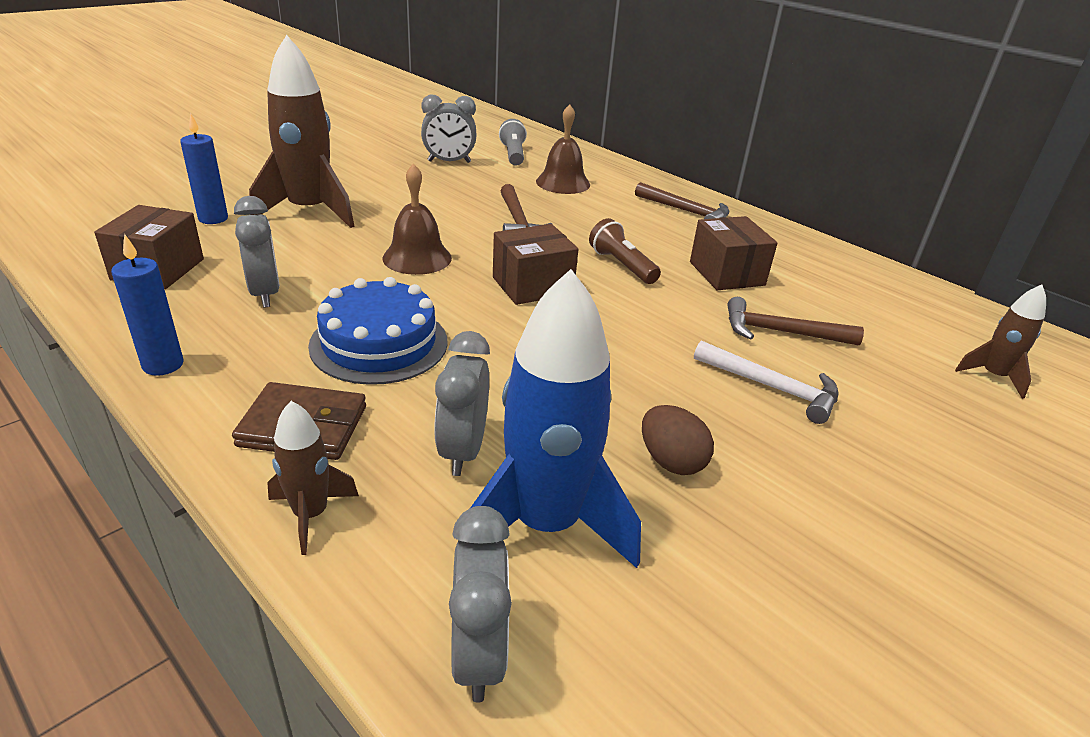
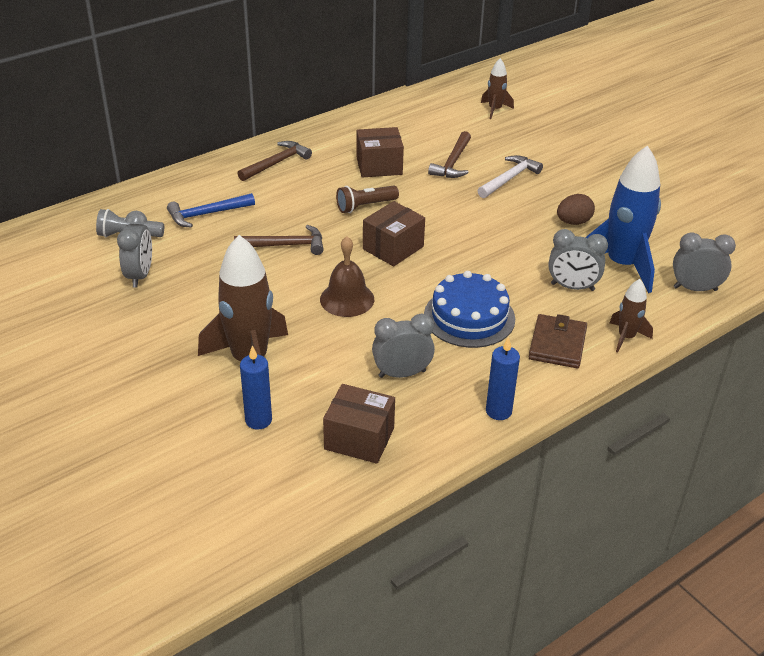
camera: 80 degrees left, 5 degrees up
brown box [493,224,578,305] -> brown box turned 60 degrees clockwise [363,201,425,266]
brown bell [536,104,590,194] -> blue hammer [167,193,255,228]

